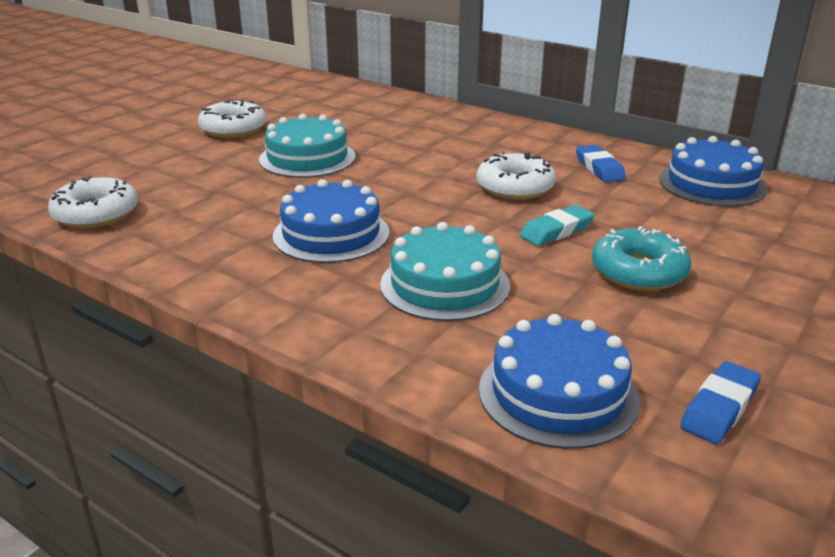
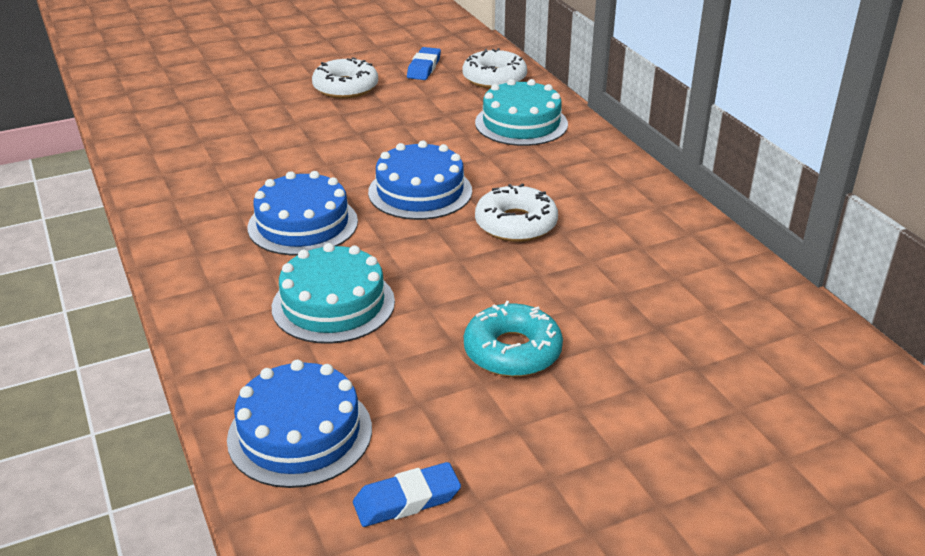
camera: 30 degrees right, 5 degrees up
white donut [48,176,138,228] -> white donut moved to [463,48,527,89]
turquoise cake [259,114,356,178] -> turquoise cake moved to [475,79,568,146]
turquoise eraser [520,205,595,246] -> none
blue eraser [576,145,626,182] -> blue eraser moved to [407,47,441,80]
blue cake [659,136,767,207] -> blue cake moved to [368,140,472,220]

